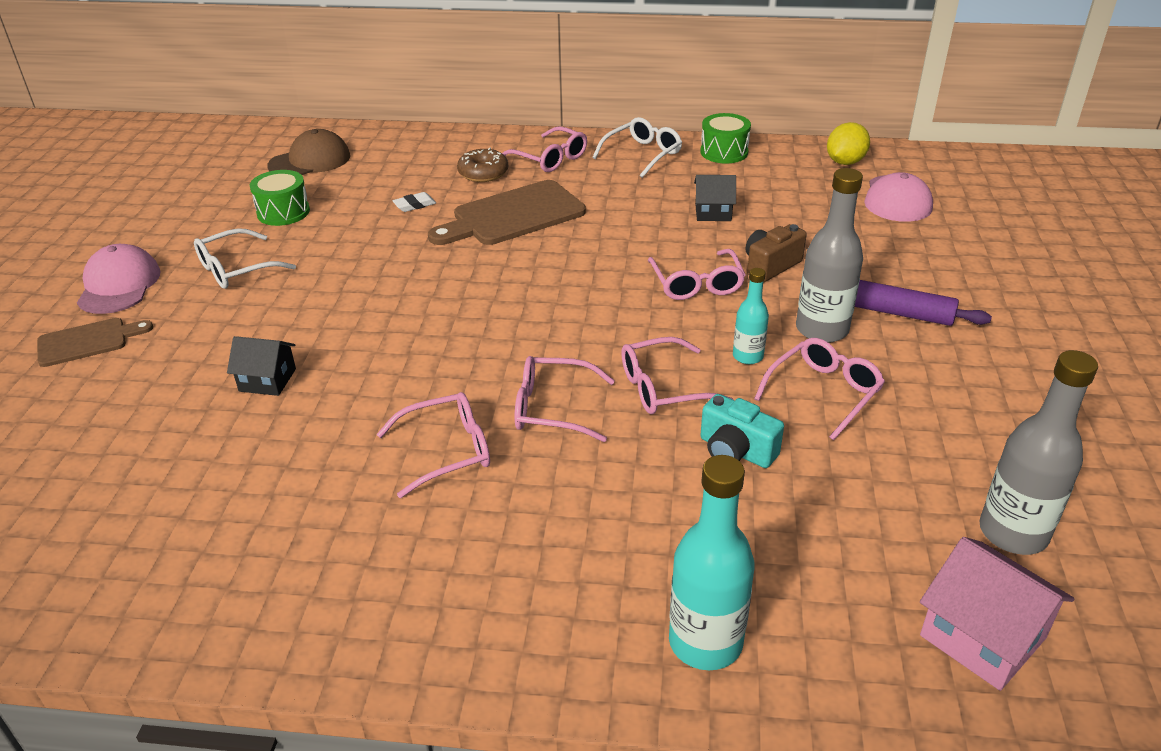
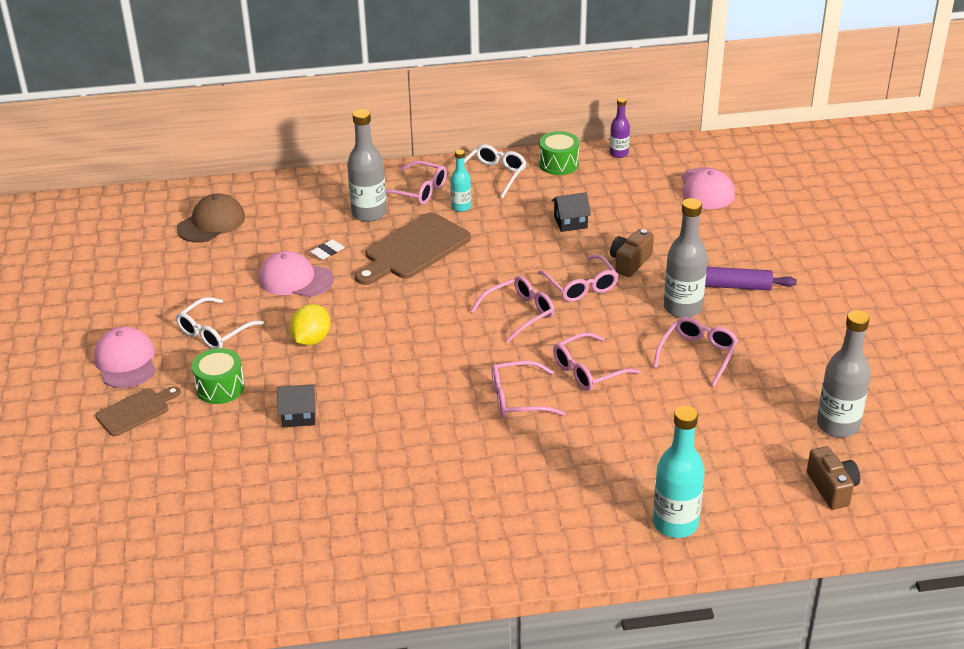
camera: 15 degrees left, 0 degrees up
green drum [250,170,310,226] -> green drum moved to [192,348,245,404]
pink glasses [377,392,490,498] -> pink glasses moved to [470,276,555,343]
brown donut [457,147,508,182] -> grey bottle [347,109,387,222]
turquoise camera [701,394,784,468] -> none
turquoise bottle [733,268,769,364] -> turquoise bottle moved to [451,149,471,212]
yellow lemon [827,122,870,165] -> yellow lemon moved to [290,304,330,346]
pink house [920,537,1074,691] -> brown camera [807,446,860,510]
none -> pink cap [259,251,334,297]
none -> purple bottle [610,97,630,158]

